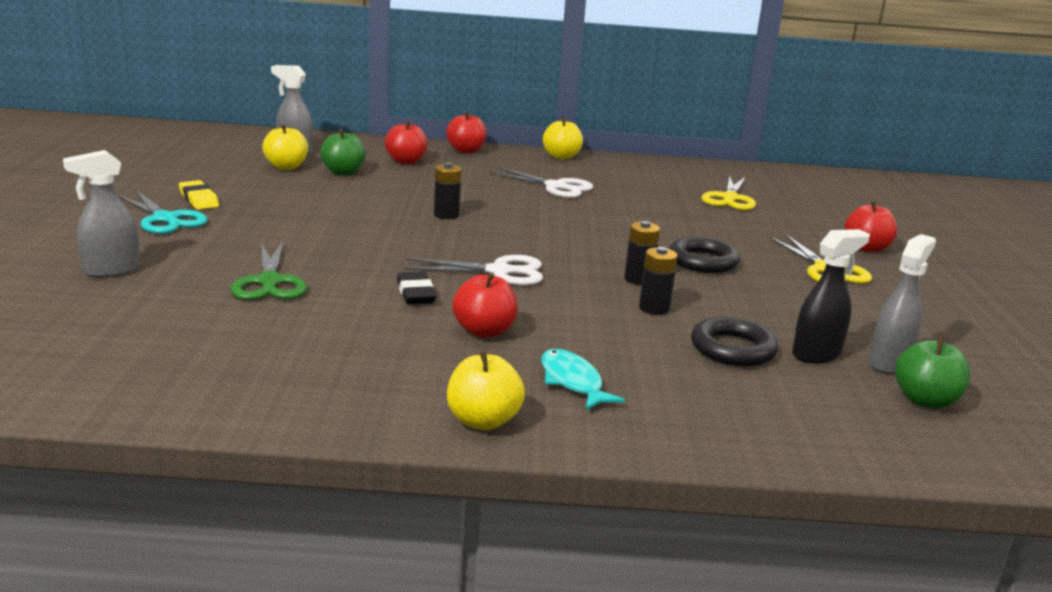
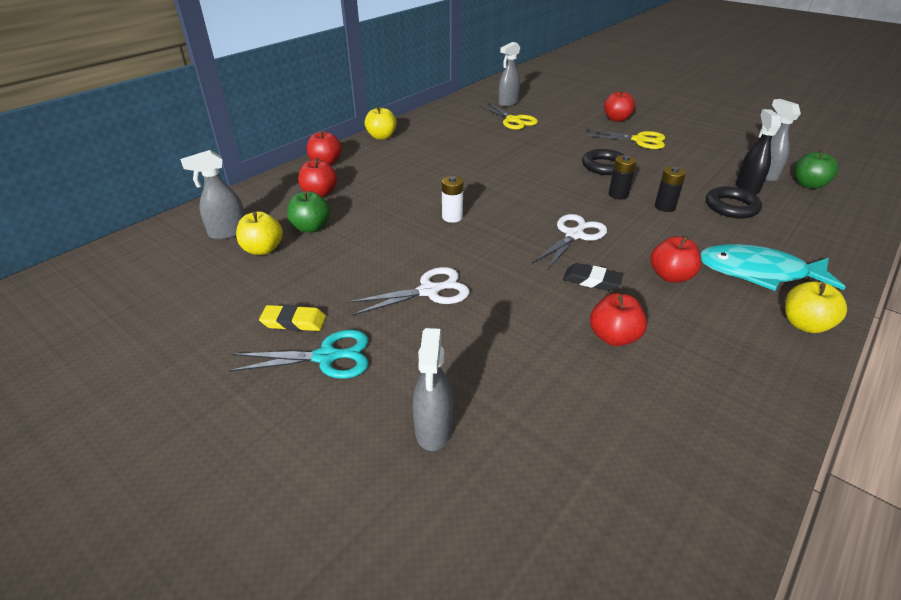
camera: 50 degrees left, 15 degrees up
green scissors [231,241,307,300] -> none
black battery [434,163,461,219] -> white battery [442,176,463,223]
white scissors [489,167,593,198] -> white scissors moved to [347,267,470,316]
turquoise fish [541,349,625,410] -> turquoise fish [700,244,846,291], size x1.73
none -> grey spray bottle [498,42,520,107]
none -> red apple [590,293,647,346]

